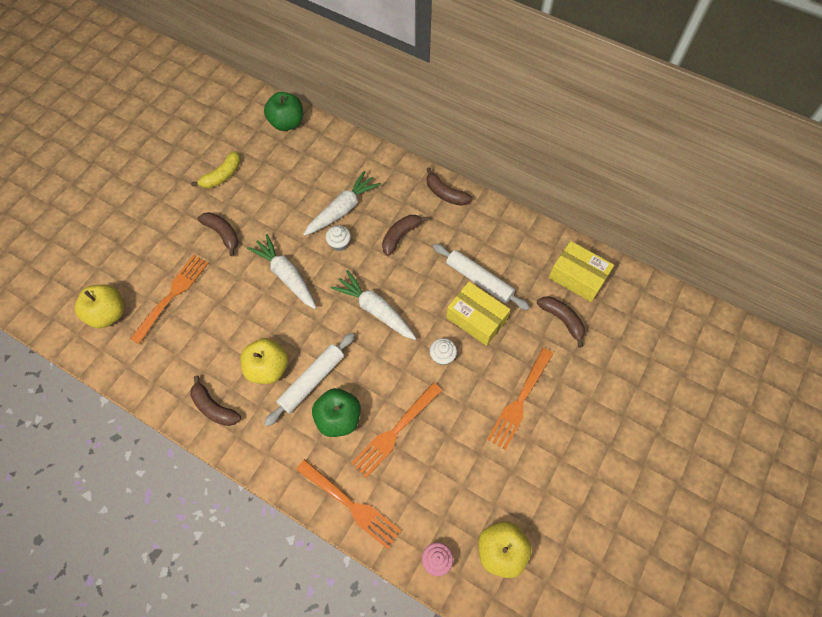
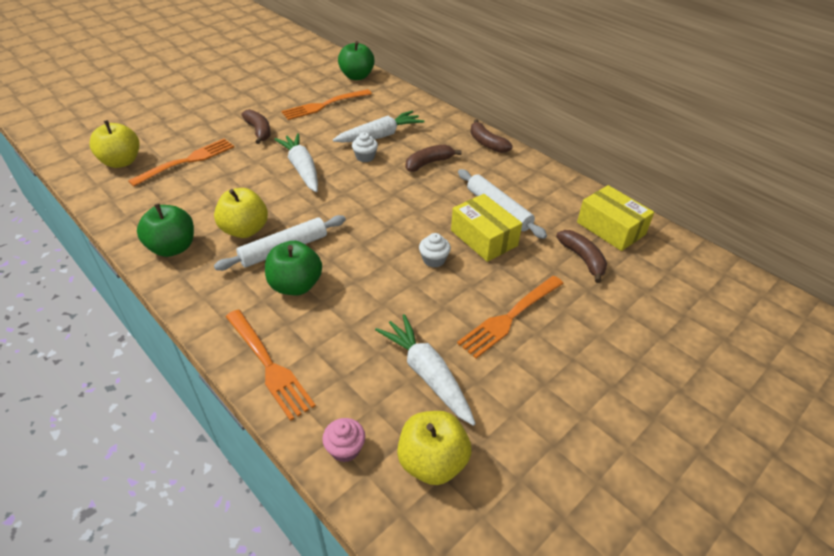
camera: 15 degrees right, 20 degrees down
brown banana [190,376,241,426] -> green apple [137,203,194,257]
yellow banana [191,151,240,188] -> none
white carrot [331,270,416,340] -> white carrot moved to [375,314,476,426]
orange fork [351,383,442,478] -> orange fork moved to [281,89,372,120]

